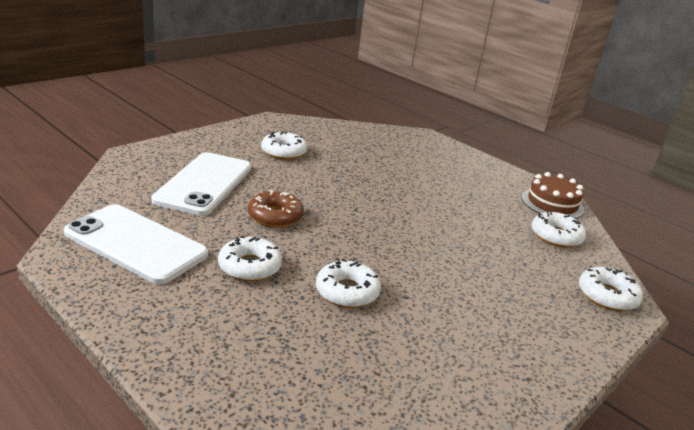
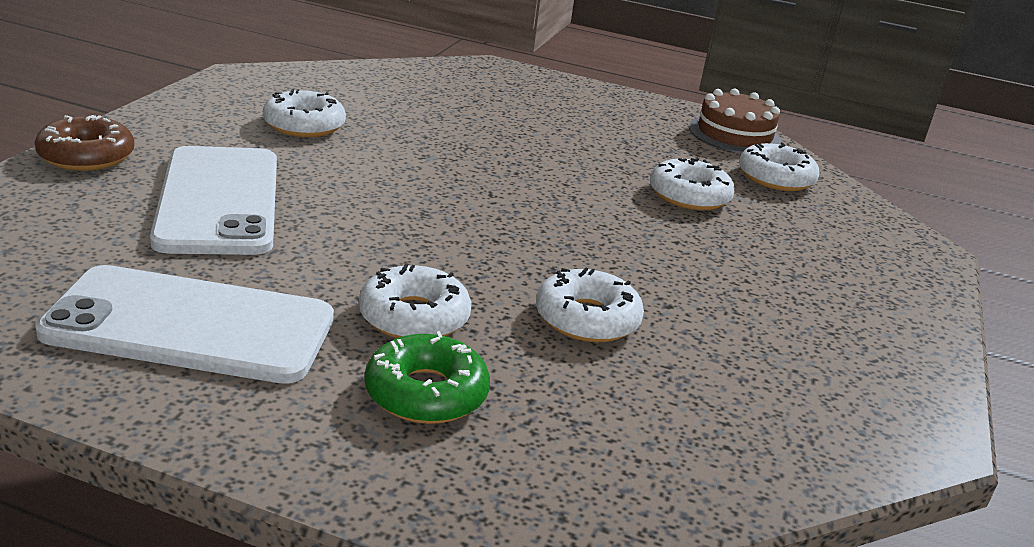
camera: 25 degrees left, 0 degrees up
brown donut [248,190,304,228] -> brown donut moved to [35,115,135,171]
white donut [579,267,643,311] -> white donut moved to [650,158,735,210]
none -> green donut [365,331,490,424]

